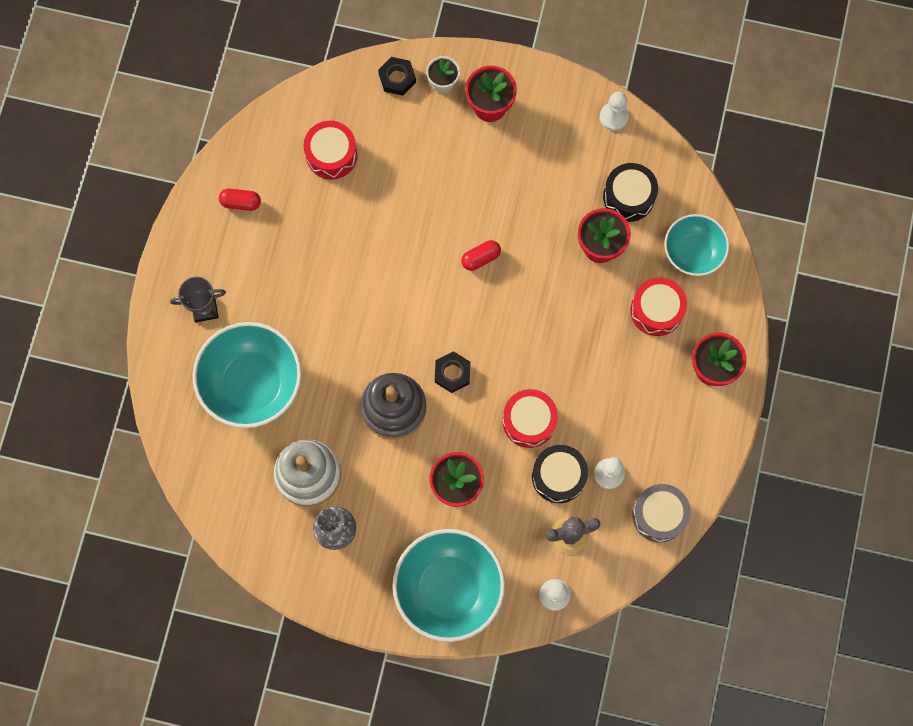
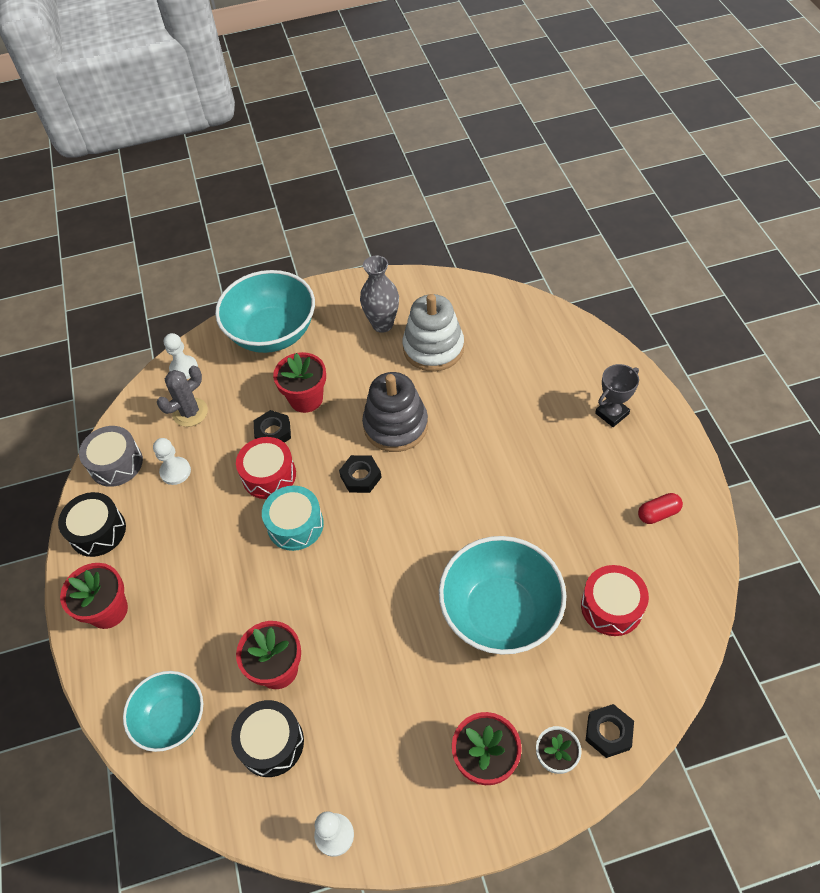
camera: 155 degrees right, 20 degrees down
turquoise bowl [192,322,302,428] -> turquoise bowl moved to [439,536,567,655]
red capsule [461,240,501,271] -> none
black drum [532,445,588,503] -> black drum moved to [58,492,126,557]
red drum [631,277,687,336] -> none
none -> black nut [254,410,291,443]
none -> turquoise drum [262,486,324,551]

